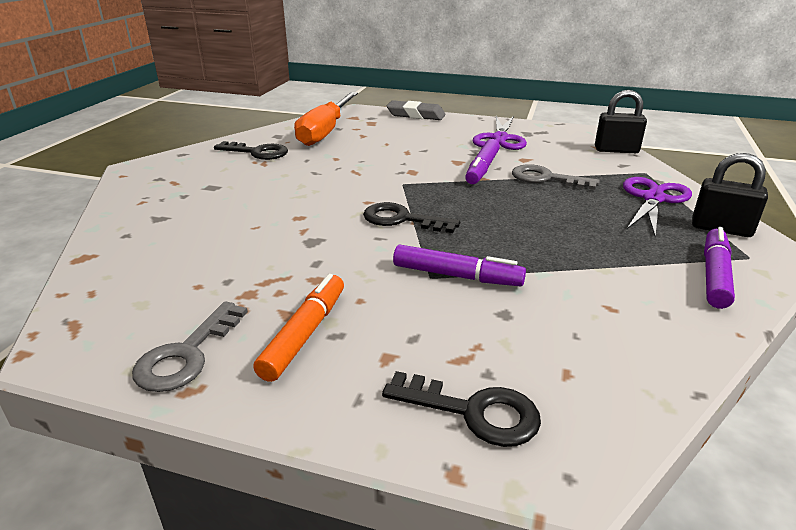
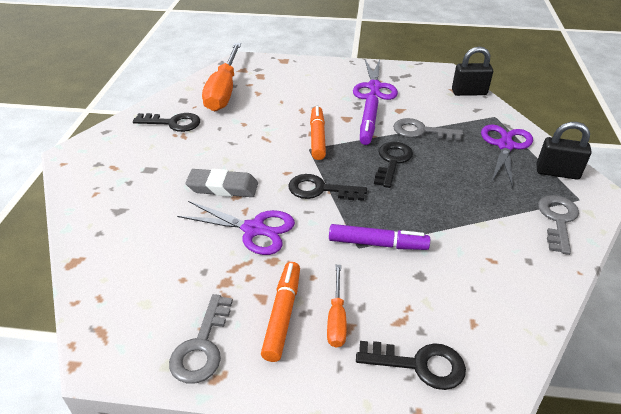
camera: 10 degrees left, 10 degrees up
grey eraser [387,100,446,120] -> grey eraser moved to [185,169,258,197]
purple marker [704,227,735,309] -> grey key [538,195,579,255]
none -> purple scissors [177,201,295,255]
none -> orange marker [310,106,326,160]
none -> orange screwdriver [327,265,347,348]
none -> black key [374,142,413,188]

